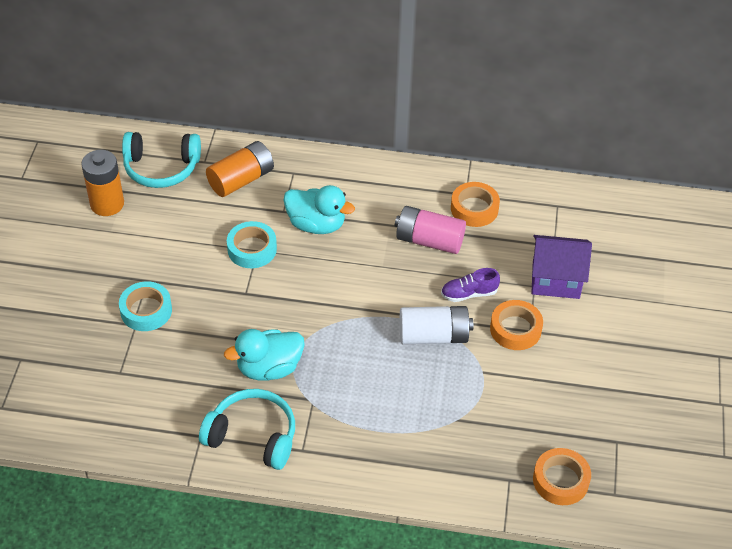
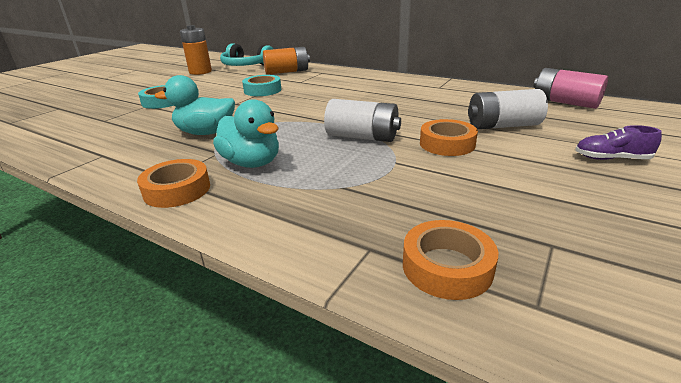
camera: 25 degrees right, 20 degrees down
turquoise headphones [199,389,295,470] -> none
turquoise duck [283,185,355,234] -> turquoise duck moved to [213,99,279,168]
pink battery [395,206,466,254] -> pink battery moved to [534,68,608,109]
purple shoe [441,268,500,302] -> purple shoe moved to [575,125,662,160]
orange tape [451,182,500,227] -> orange tape moved to [137,159,210,208]
purple house [531,235,592,299] -> white battery [468,89,548,129]

